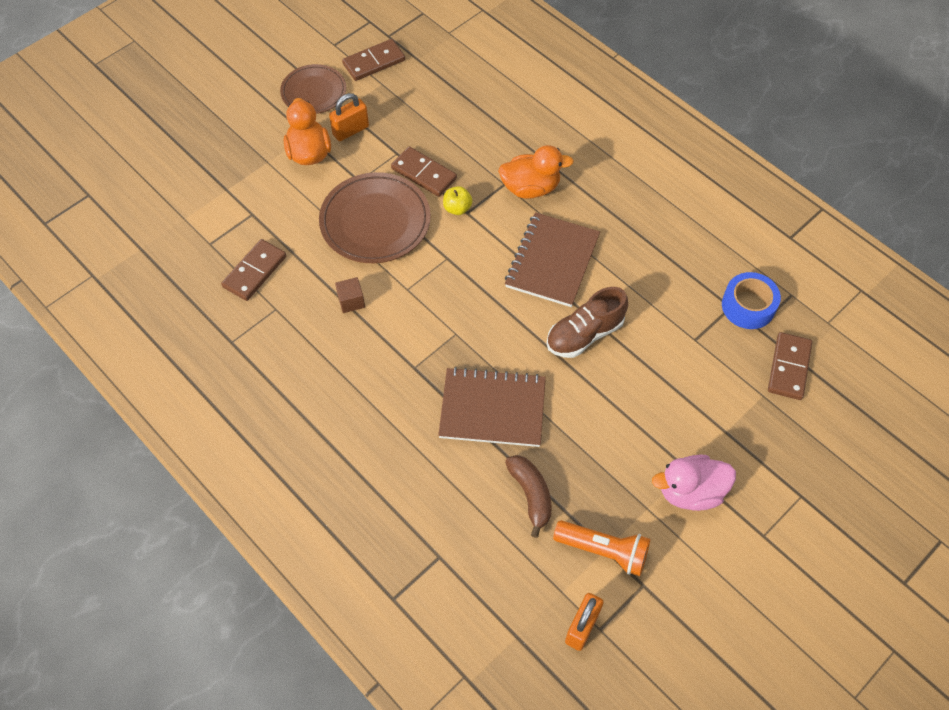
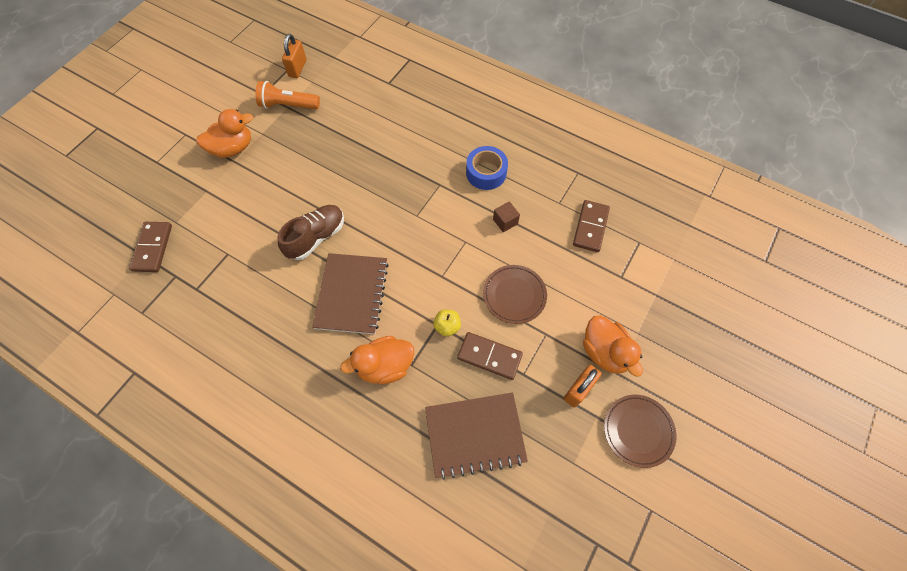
camera: 165 degrees right, 5 degrees up
brown plate [319,172,431,263] -> brown plate [483,265,547,324], size x0.64
brown domino [342,39,405,81] -> none
brown notebook [438,367,546,447] -> brown notebook moved to [425,393,528,480]
brown banana [505,455,551,538] -> none
pink duck [652,454,736,511] -> orange duck [196,109,253,158]
blue tape [722,272,781,329] -> blue tape moved to [466,146,508,190]

